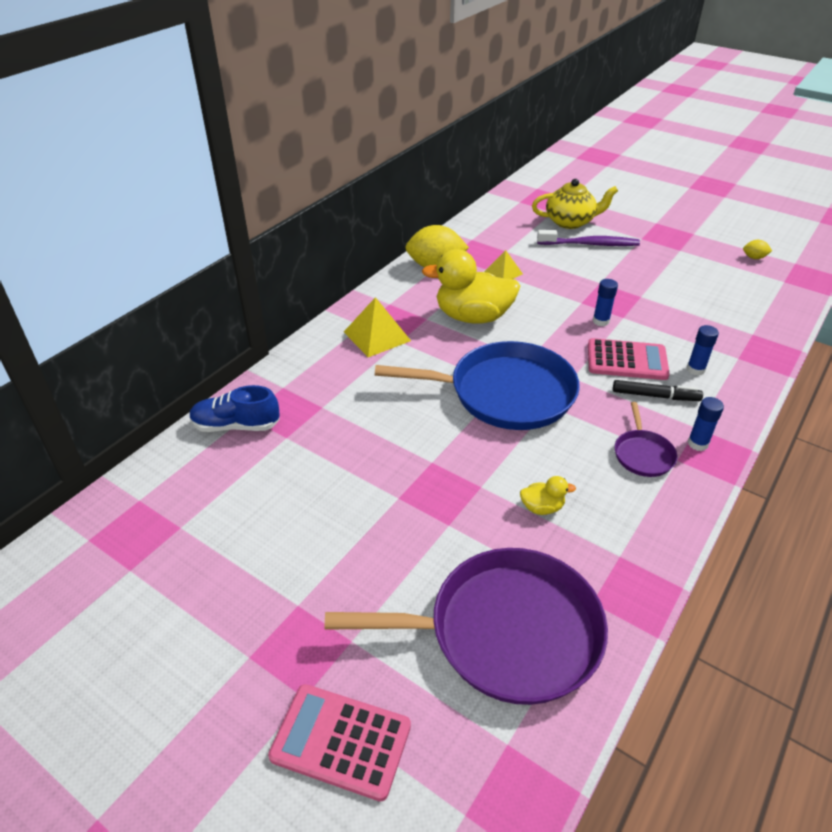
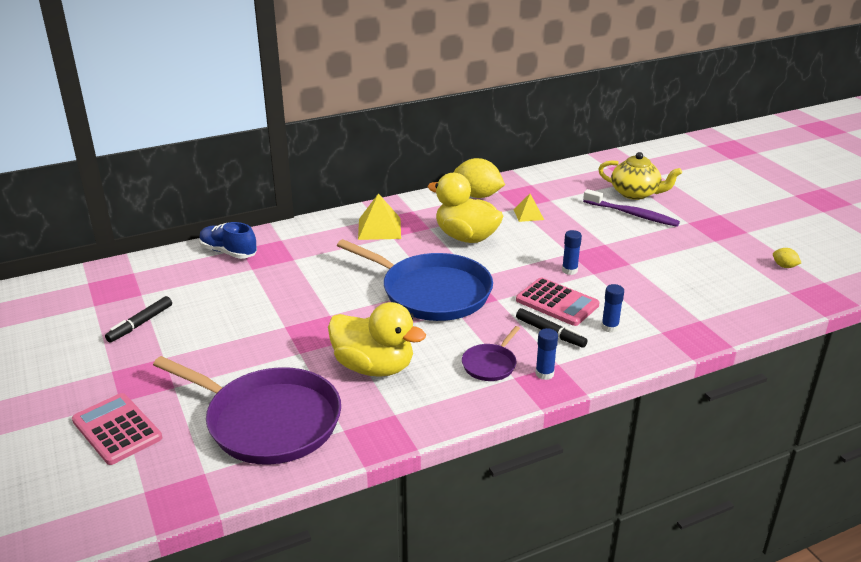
camera: 30 degrees right, 10 degrees down
yellow duck [520,476,576,515] -> yellow duck [328,302,426,377], size x2.33
none -> black marker [105,296,172,342]

